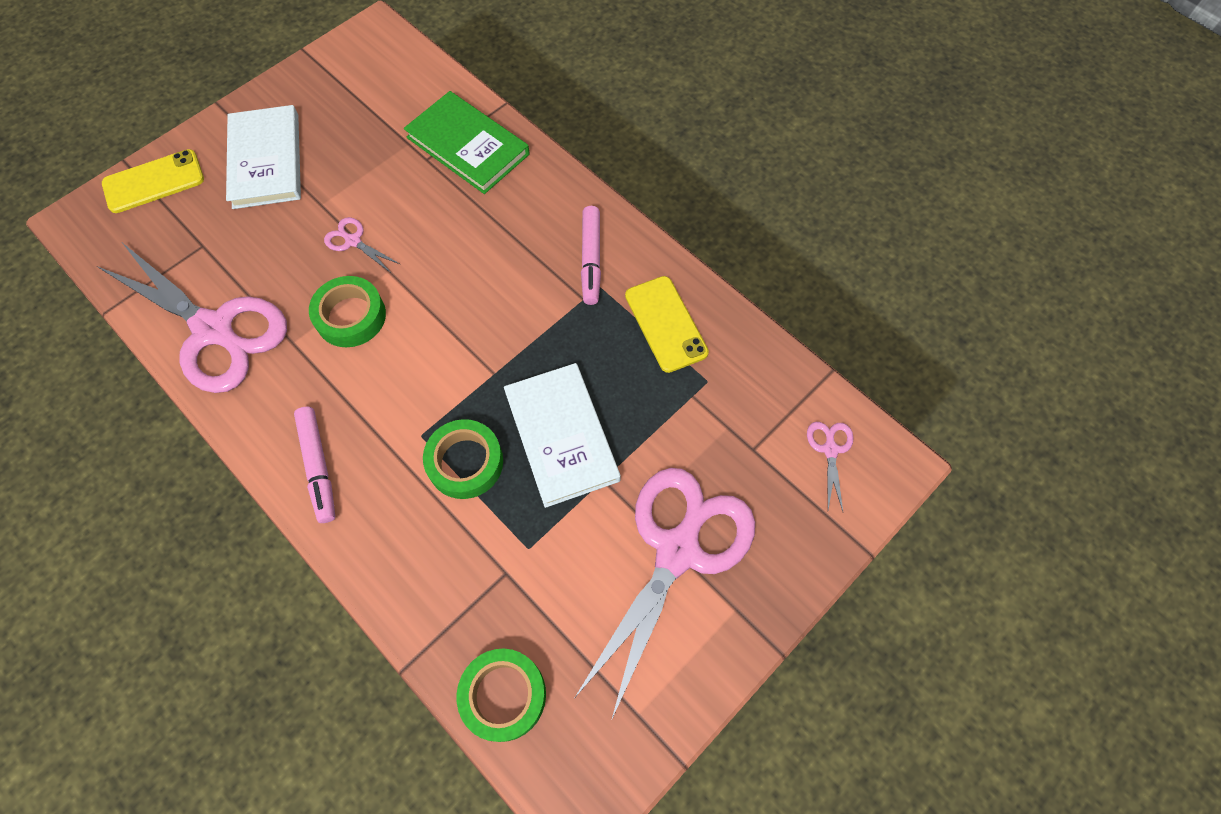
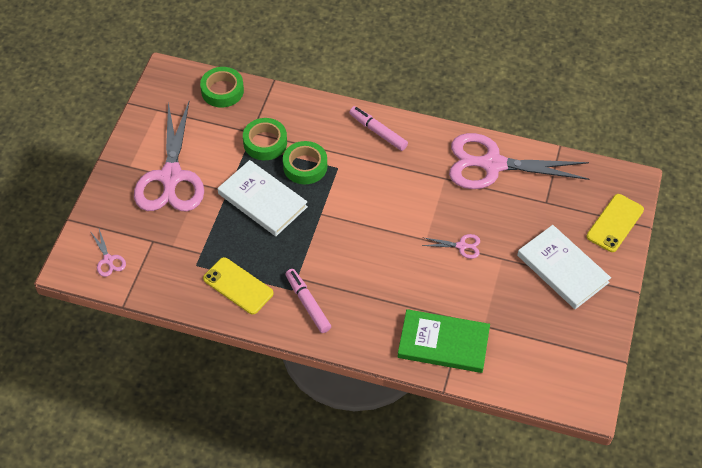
camera: 150 degrees right, 10 degrees down
green tape [309,276,386,347] -> green tape moved to [243,118,287,160]

